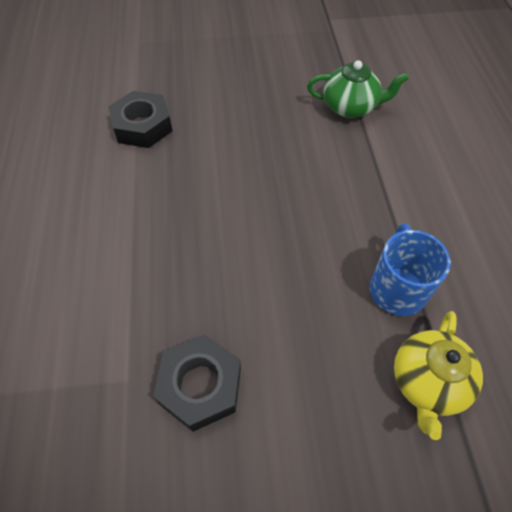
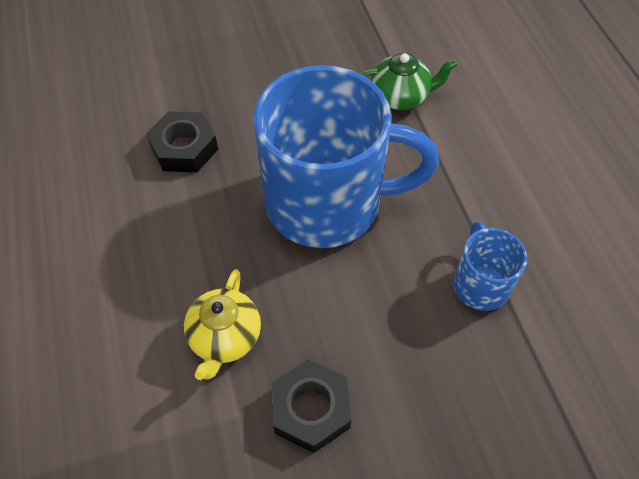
camera: 10 degrees left, 0 degrees up
yellow teapot [394,311,483,440] -> yellow teapot moved to [184,269,261,380]
none -> blue mug [253,65,439,248]

